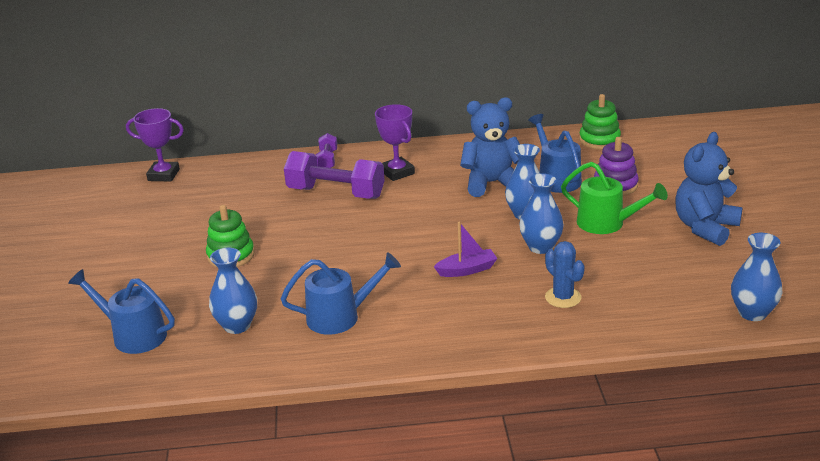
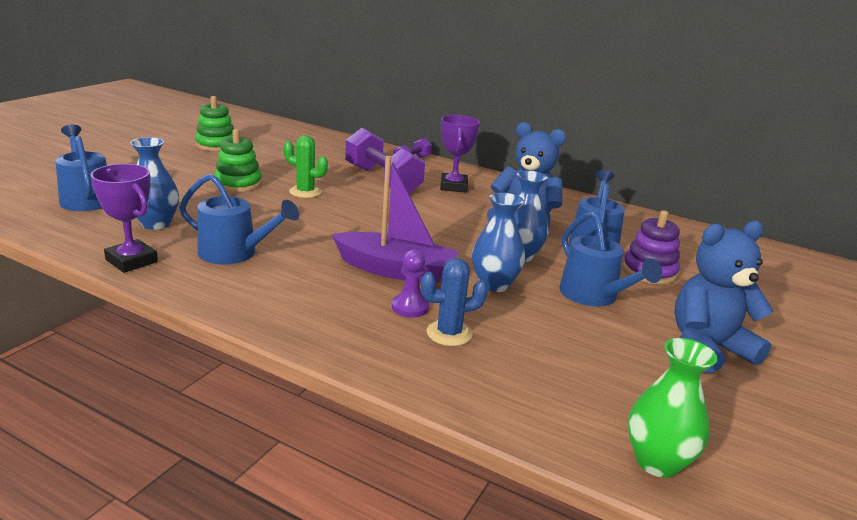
camera: 30 degrees right, 5 degrees down
purple trophy [126,108,184,181] -> purple trophy moved to [90,164,158,273]
purple boat [434,222,498,277] -> purple boat [332,156,459,285], size x1.74
blue cactus [545,241,585,308] -> blue cactus turned 75 degrees clockwise [421,258,488,346]
green watering can [561,162,668,234] -> blue watering can [559,211,662,307]
green stacking toy [579,94,621,149] -> green stacking toy moved to [195,96,234,151]
blue vase [731,233,782,321] -> green vase [628,338,718,478]
none -> green cactus [284,135,328,198]
none -> purple pawn [392,250,429,318]

